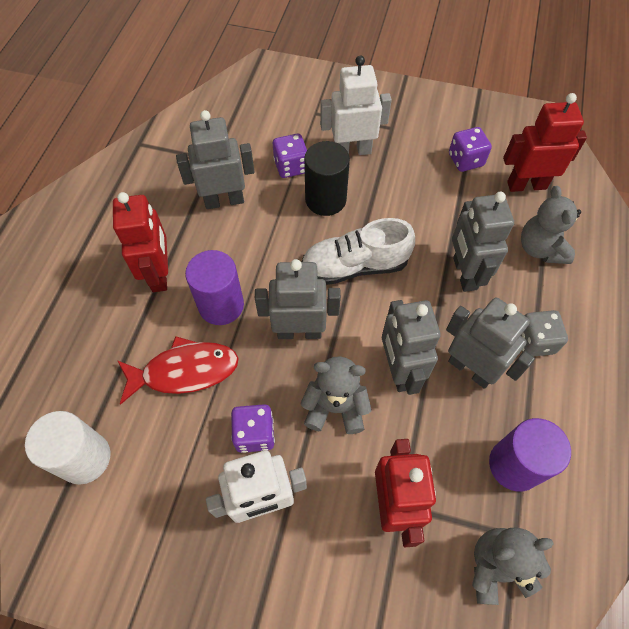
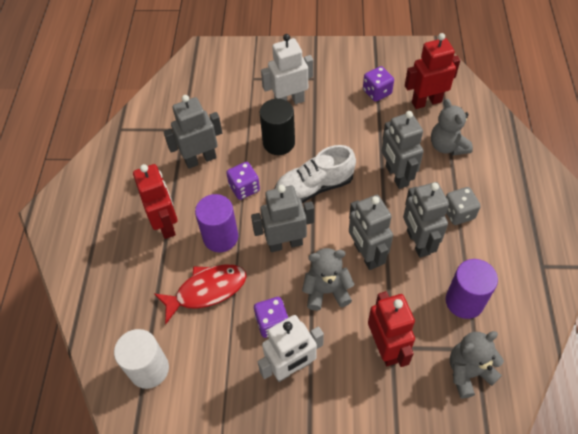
camera: 10 degrees left, 5 degrees down
purple dice [273,134,307,178] -> purple dice moved to [226,162,260,200]
grey robot [446,298,535,389] -> grey robot turned 135 degrees counterclockwise [403,182,449,258]

